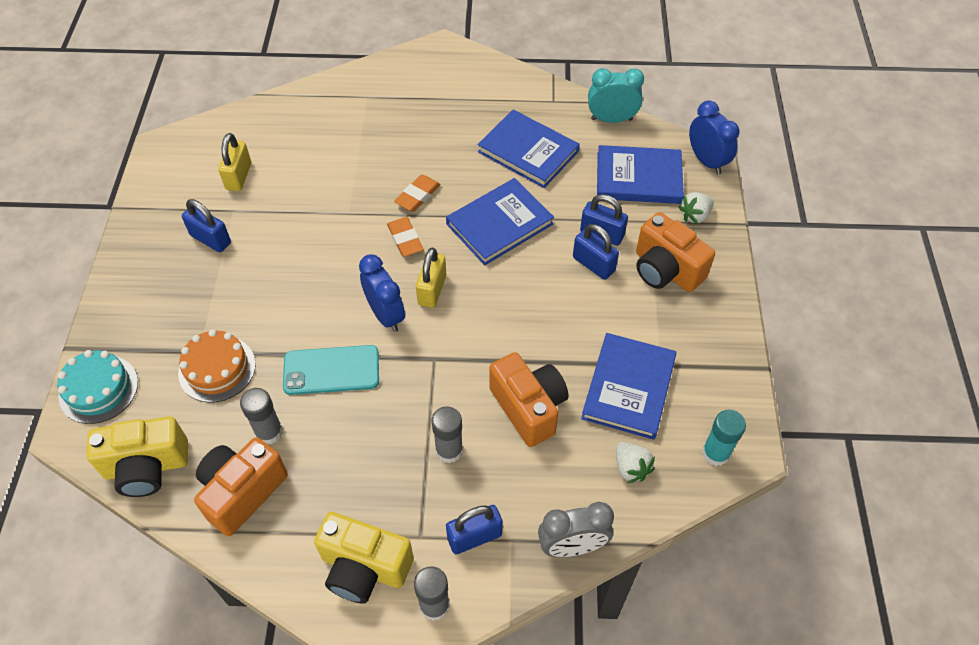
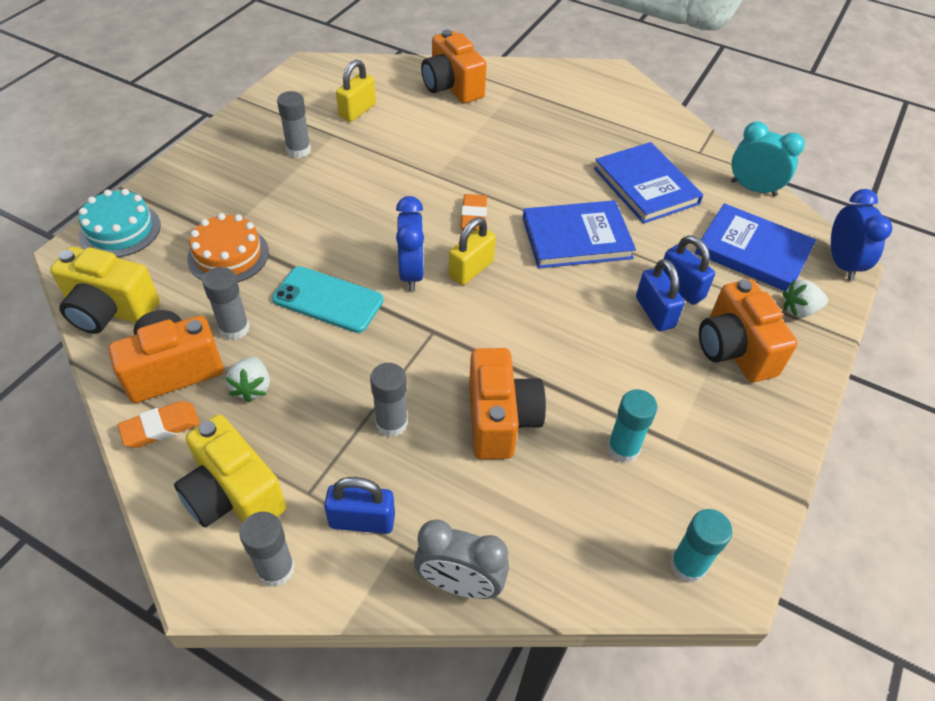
camera: 25 degrees right, 5 degrees down
blue padlock [182,199,231,252] -> grey glue stick [277,91,311,158]
orange eraser [394,175,441,212] -> orange eraser moved to [118,401,200,448]
blue book [581,333,676,440] -> turquoise glue stick [607,389,657,463]
white strawberry [616,442,655,483] -> white strawberry moved to [225,356,270,403]
none -> orange camera [421,29,487,103]

